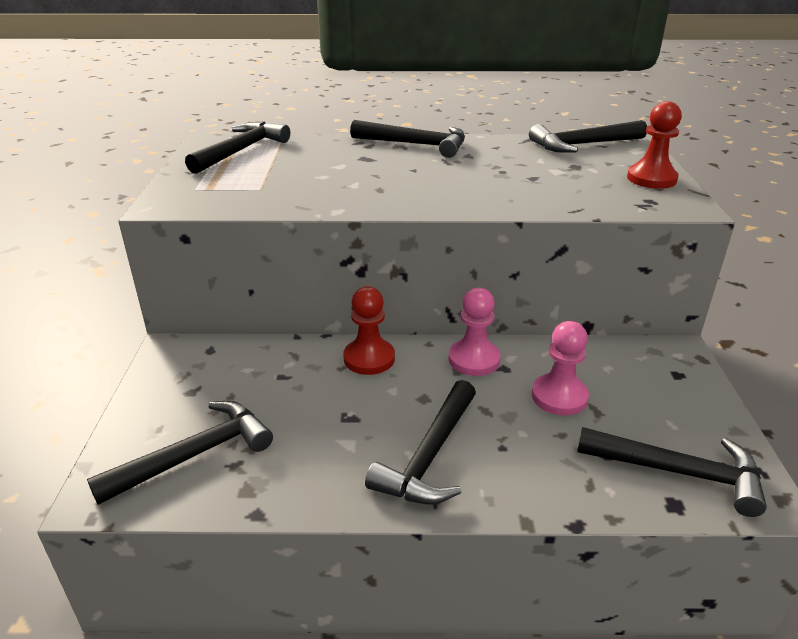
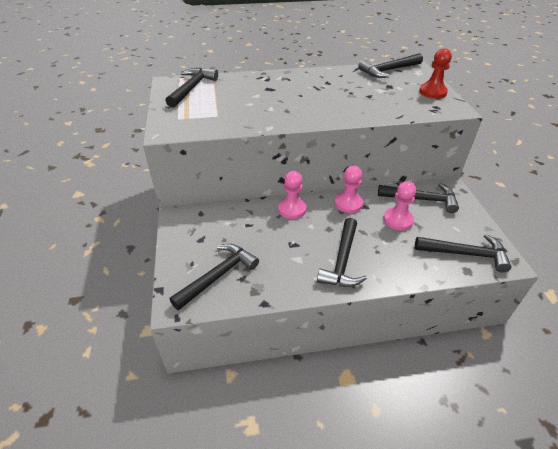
camera: 10 degrees left, 10 degrees up
red pawn [343,287,395,375] -> pink pawn [278,171,307,219]
black hammer [350,120,465,158] -> black hammer moved to [378,183,459,213]

